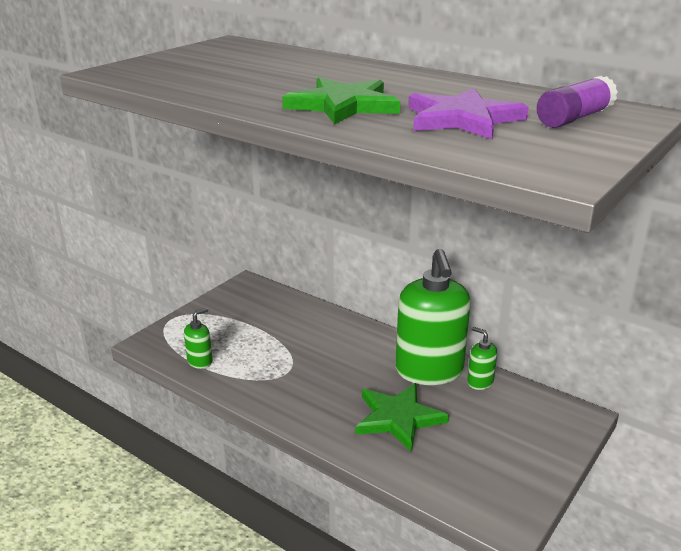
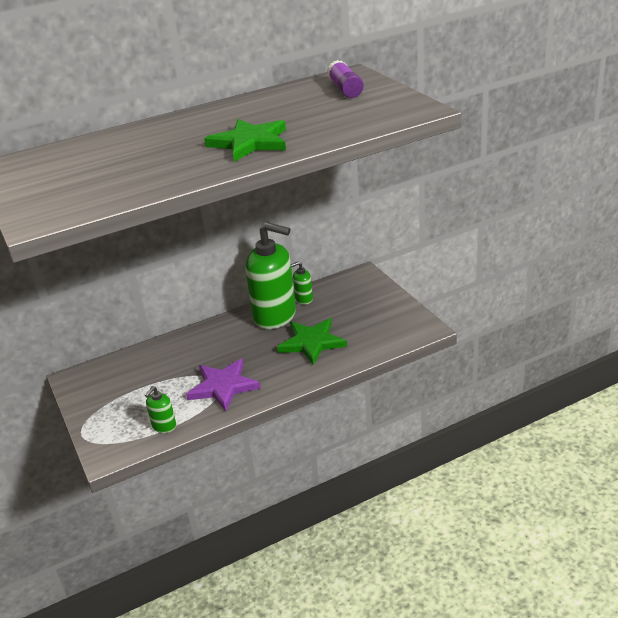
camera: 60 degrees left, 5 degrees up
green soap dispenser [184,308,213,369] -> green soap dispenser turned 135 degrees counterclockwise [145,386,176,433]
purple star [409,88,529,139] -> purple star moved to [186,359,261,412]

